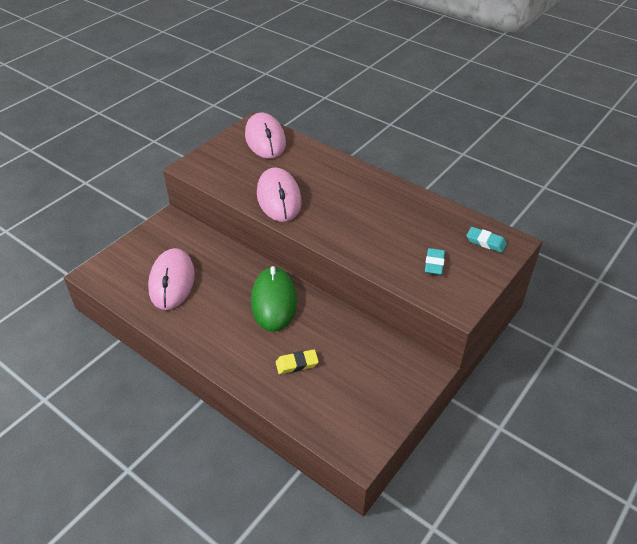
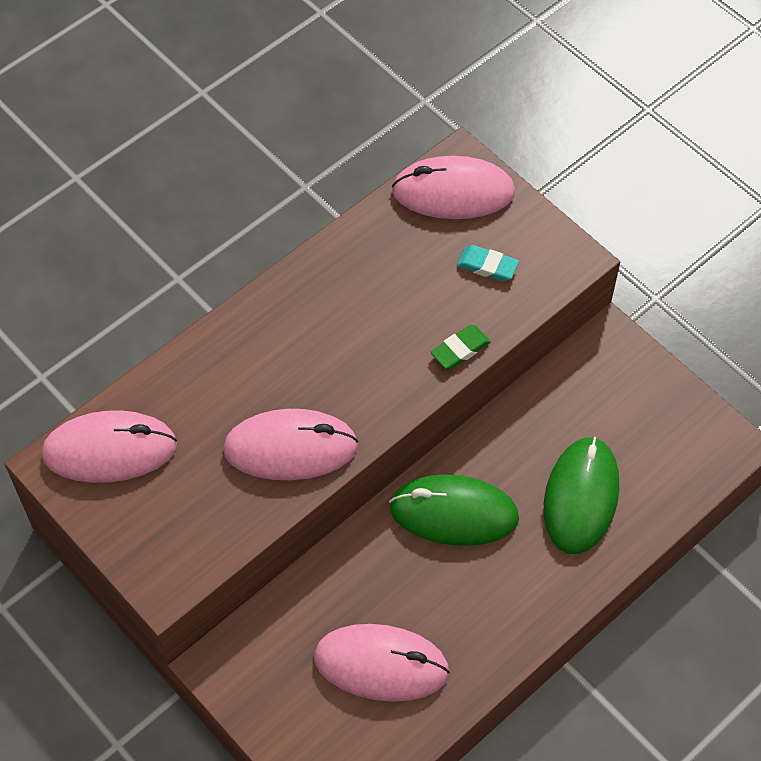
camera: 80 degrees left, 15 degrees up
yellow eraser [276,349,319,374] -> green mouse [544,437,619,554]
turquoise eraser [466,227,507,253] -> pink mouse [392,156,515,219]
none -> green eraser [430,325,491,369]

